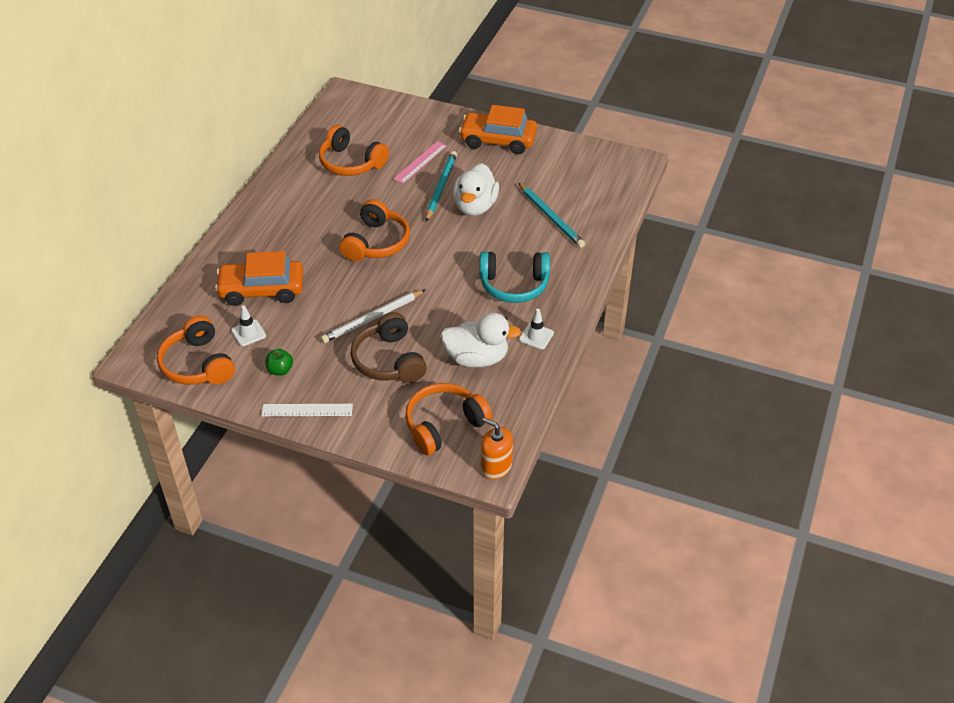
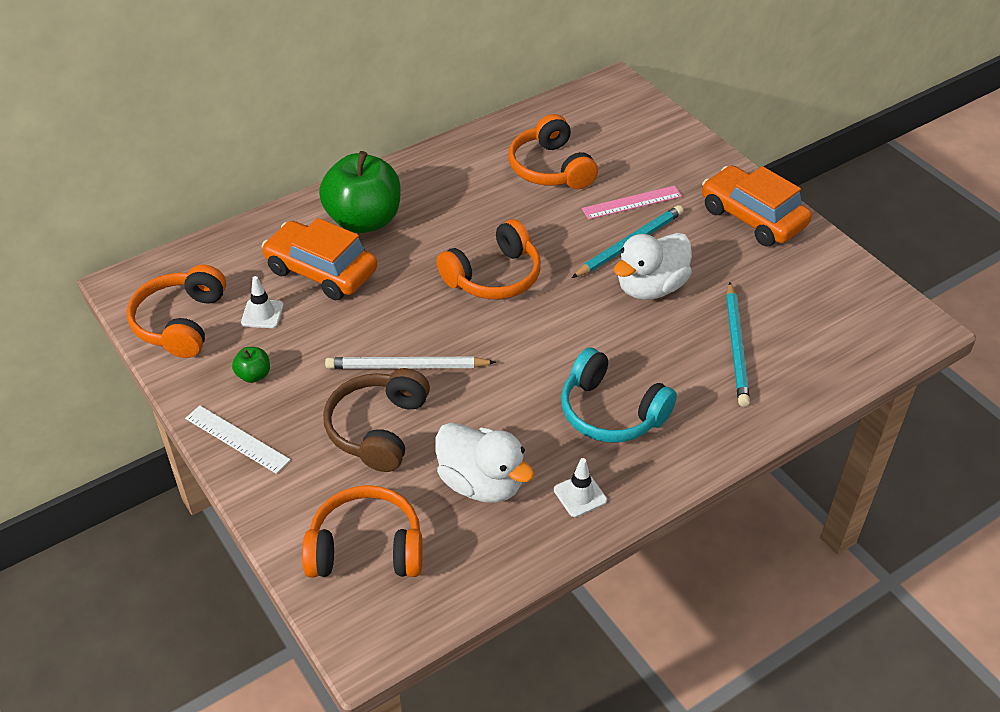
camera: 35 degrees right, 0 degrees up
orange soap dispenser [481,417,513,479] -> none
none -> green apple [319,151,401,233]

